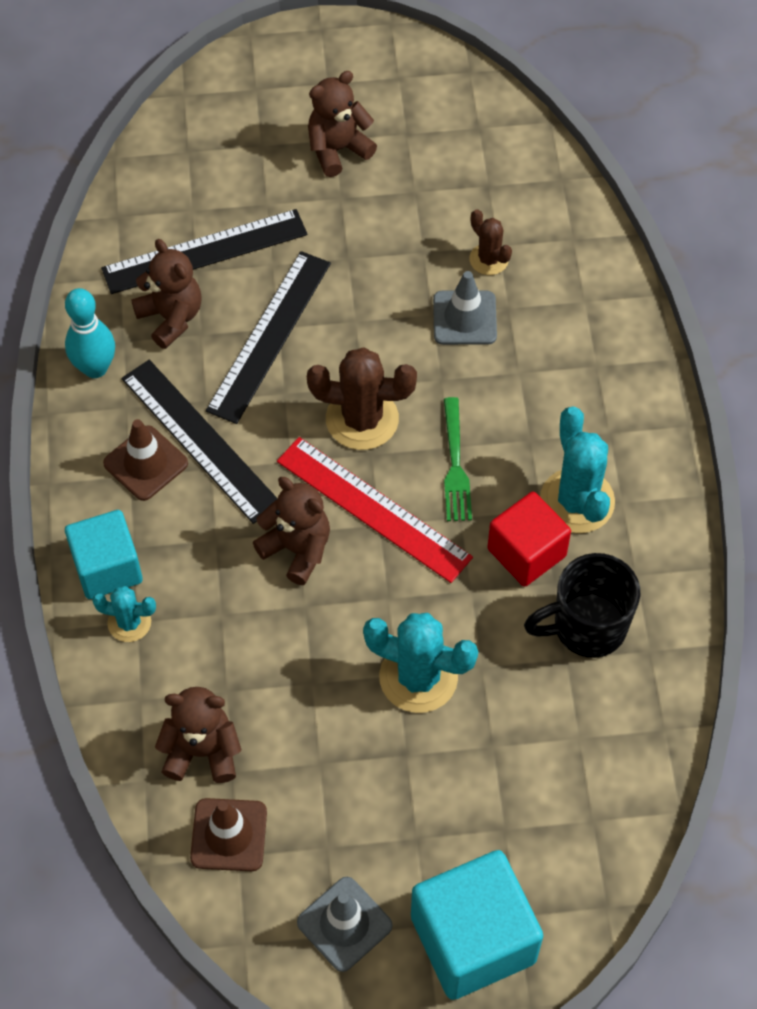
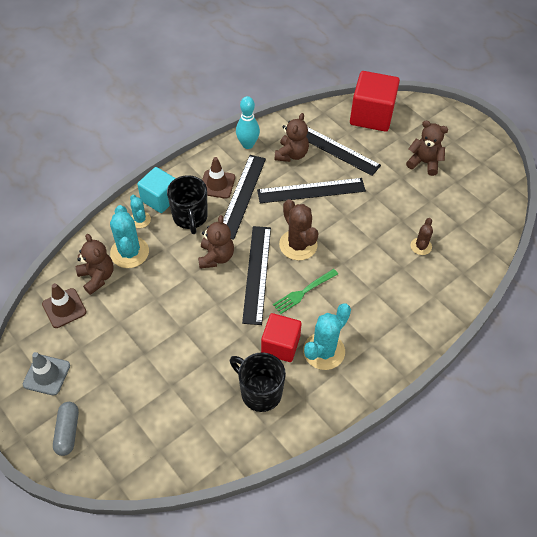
camera: 55 degrees right, 5 degrees down
red ruler [277,437,473,583] -> black ruler [242,226,271,325]
turquoise cactus [363,613,478,713] -> turquoise cactus moved to [110,205,149,268]
turquoise cube [411,850,543,1000] -> grey capsule [53,402,79,456]
grey traffic cone [433,271,497,345] -> none
none -> black mug [167,175,208,234]
none -> red cube [350,71,400,132]

